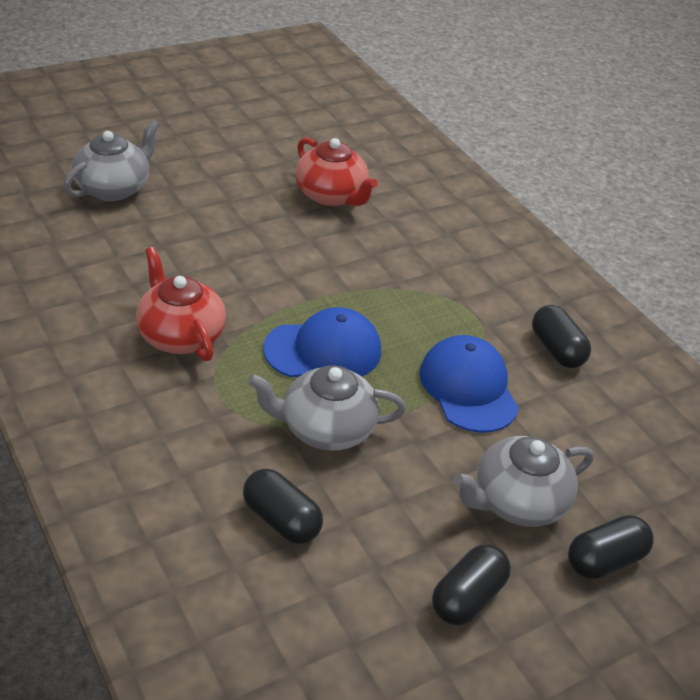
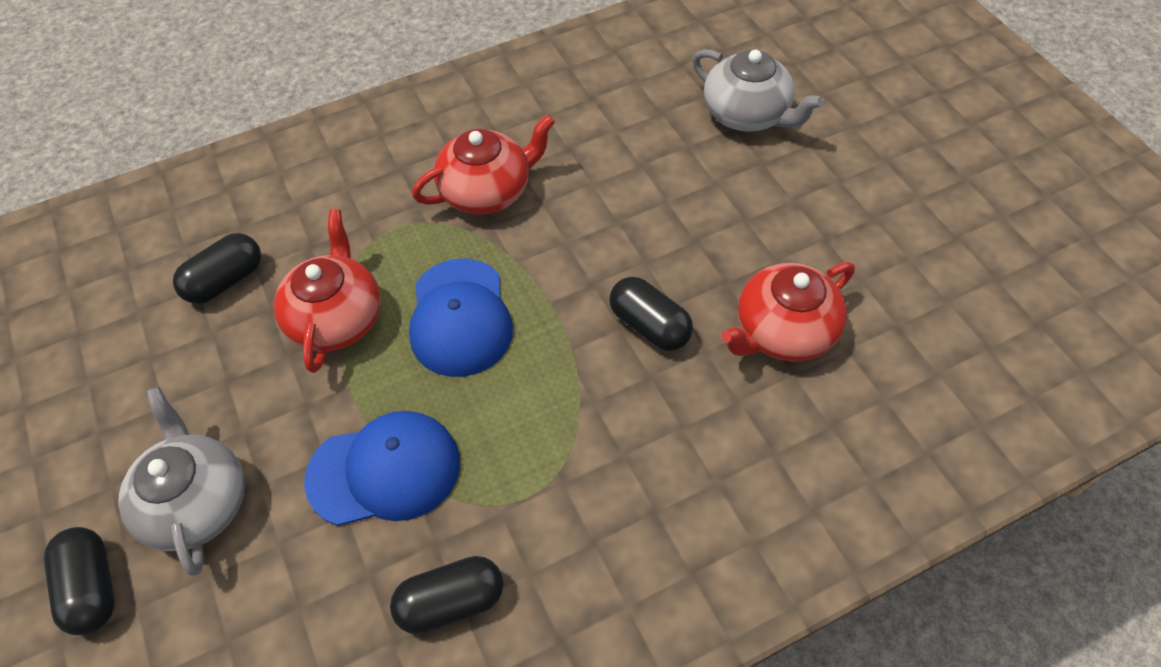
camera: 100 degrees right, 15 degrees up
grey teapot [247,365,406,451] -> red teapot [274,209,381,373]
black capsule [432,544,511,625] -> black capsule moved to [609,277,693,351]

